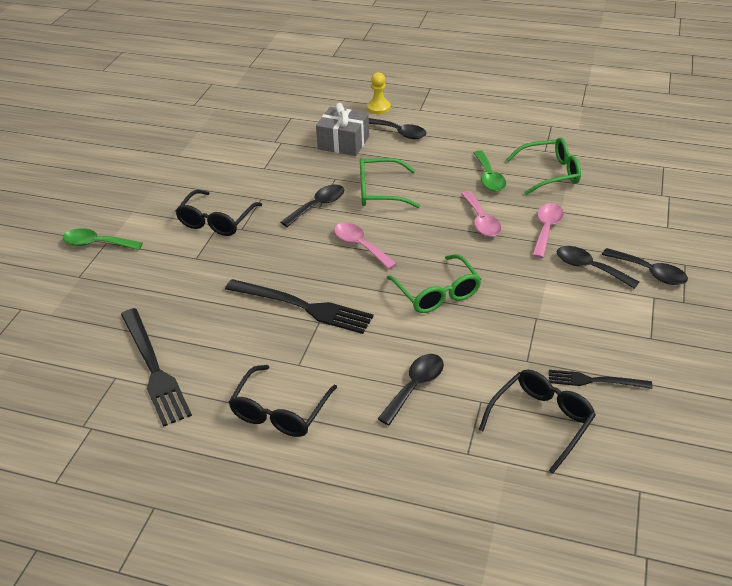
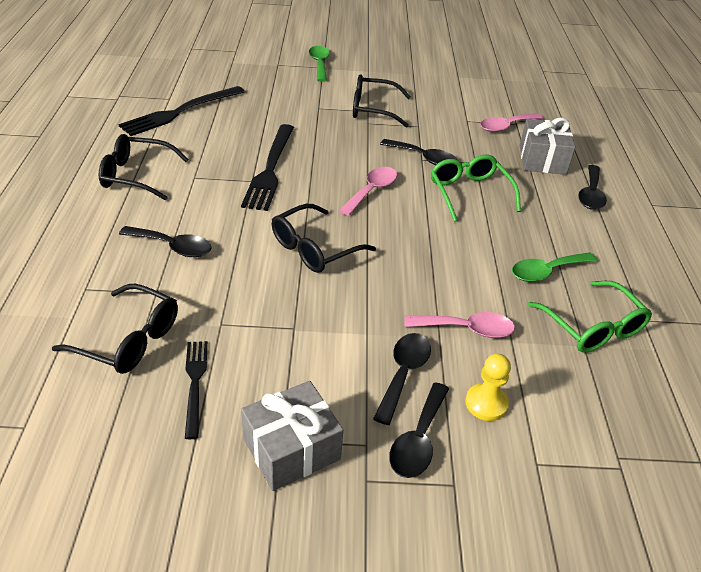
camera: 70 degrees right, 0 degrees up
yellow pawn [367,72,391,114] -> yellow pawn moved to [465,354,511,421]
green glasses [387,254,481,313] -> black glasses [272,204,376,273]
pink spoon [461,191,501,237] -> pink spoon moved to [480,113,543,132]
none -> grey gift [241,381,343,491]

